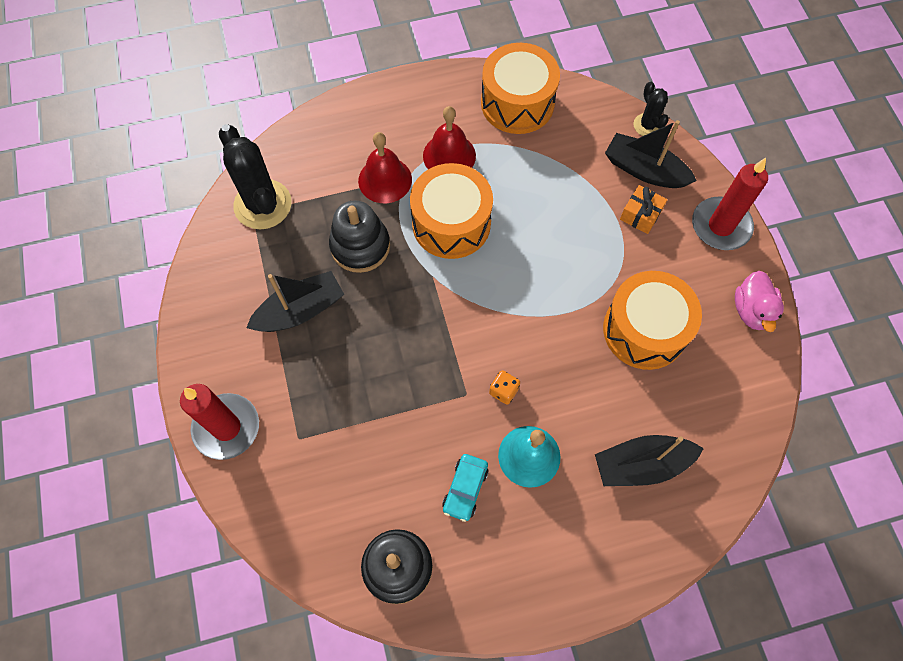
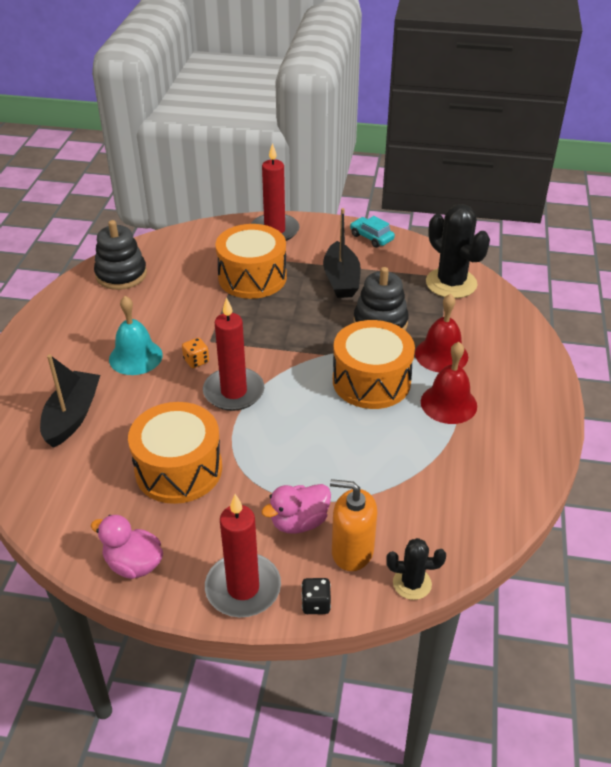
camera: 115 degrees right, 25 degrees down
black cactus [219,124,292,230] -> black cactus turned 60 degrees clockwise [426,204,490,298]
turquoise car [442,454,489,522] -> turquoise car moved to [350,216,395,248]
orange drum [481,43,560,134] -> orange drum moved to [216,224,287,299]
black boat [605,120,697,188] -> orange soap dispenser [330,479,377,571]
orange gift [620,185,667,234] -> pink duck [261,484,331,534]
none -> red candle [203,297,265,411]
none -> black dice [301,578,331,614]

